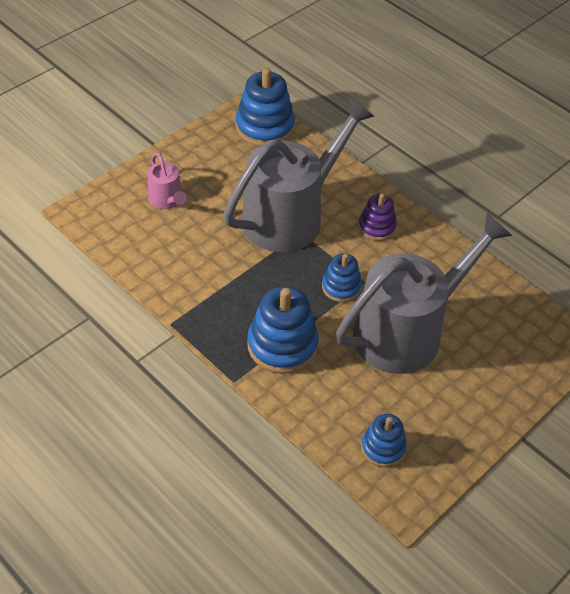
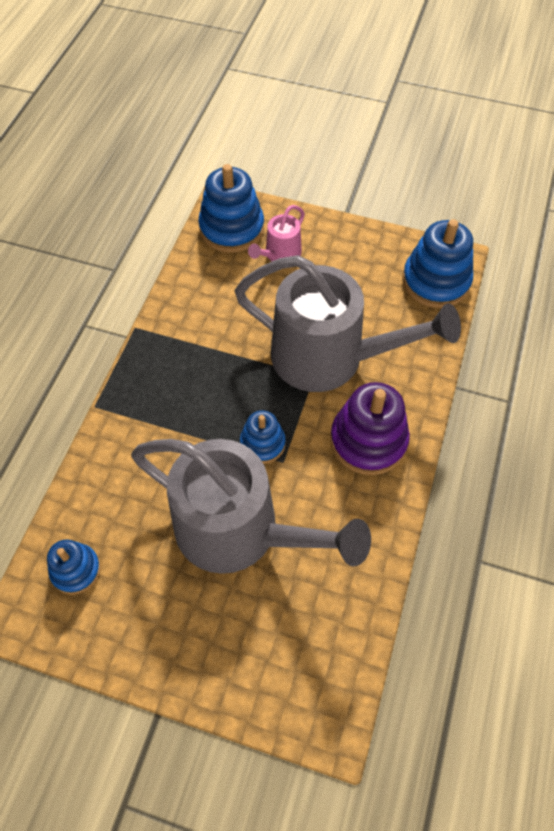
camera: 65 degrees right, 10 degrees up
blue stacking toy [247,286,319,374] -> blue stacking toy moved to [198,164,264,253]
purple stacking toy [359,194,397,241] -> purple stacking toy [330,382,410,475], size x1.70

